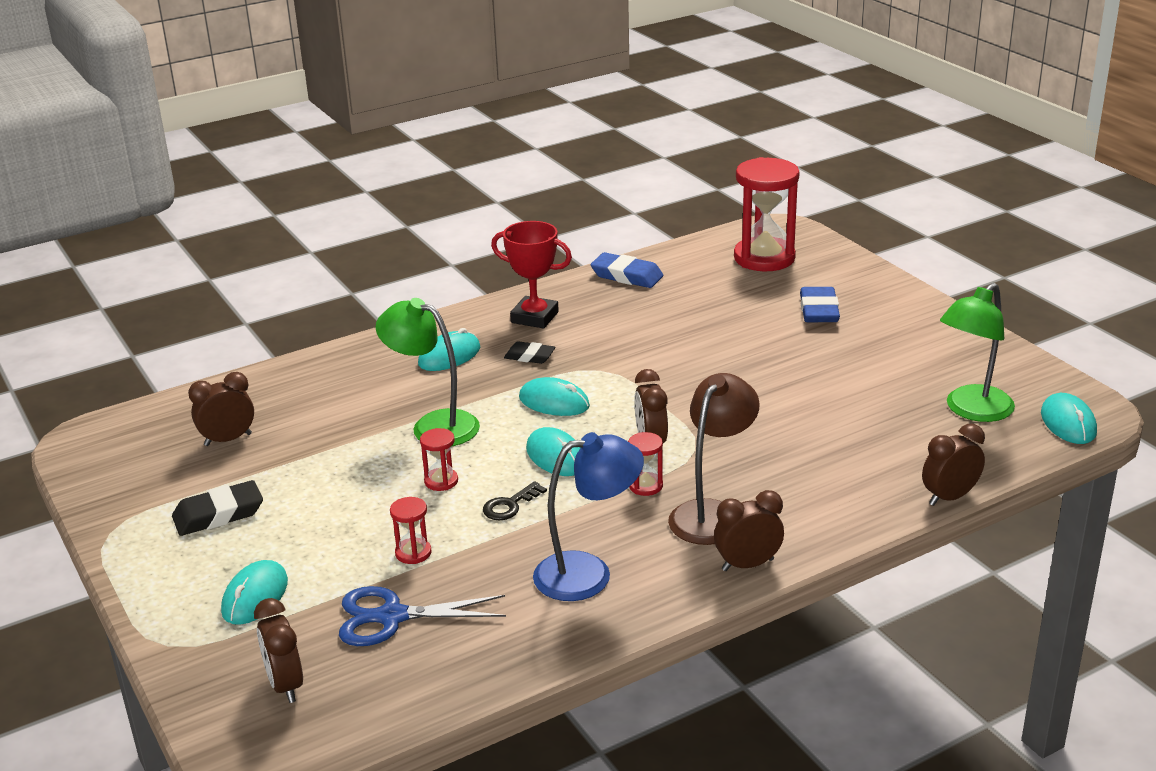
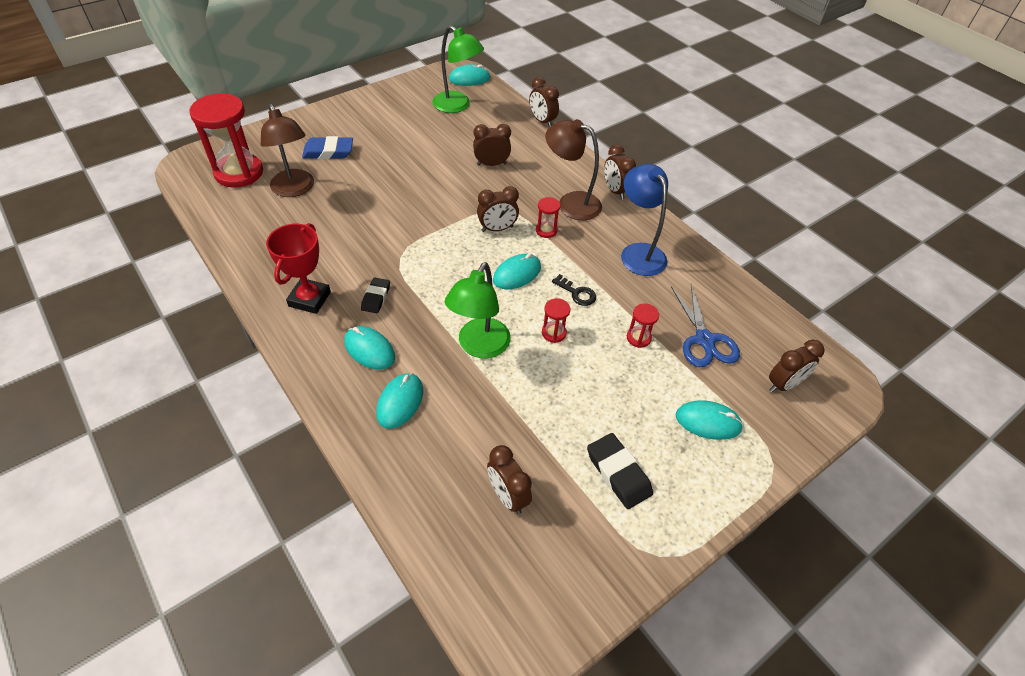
camera: 100 degrees left, 20 degrees up
turquoise mouse [519,377,590,416] -> turquoise mouse moved to [376,373,423,429]
blue eraser [590,252,663,288] -> none
none -> brown lamp [261,104,314,197]
none -> brown clock [473,124,511,166]

